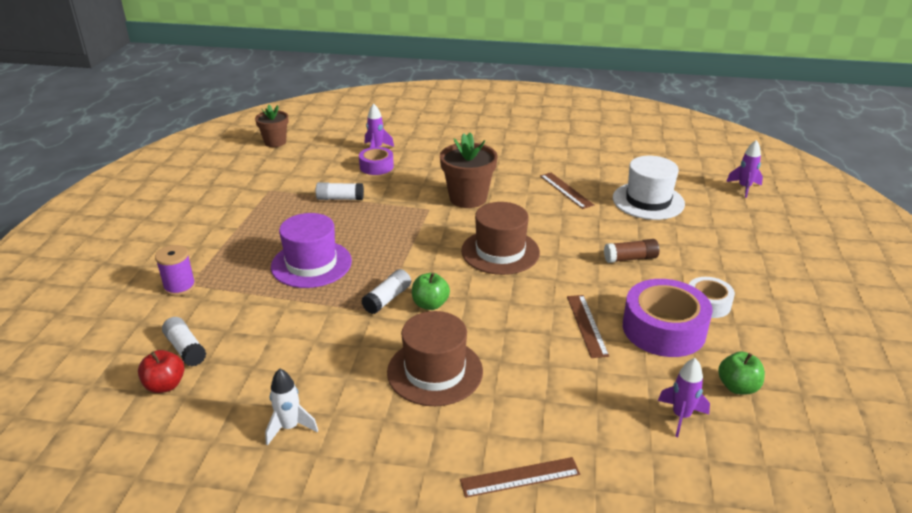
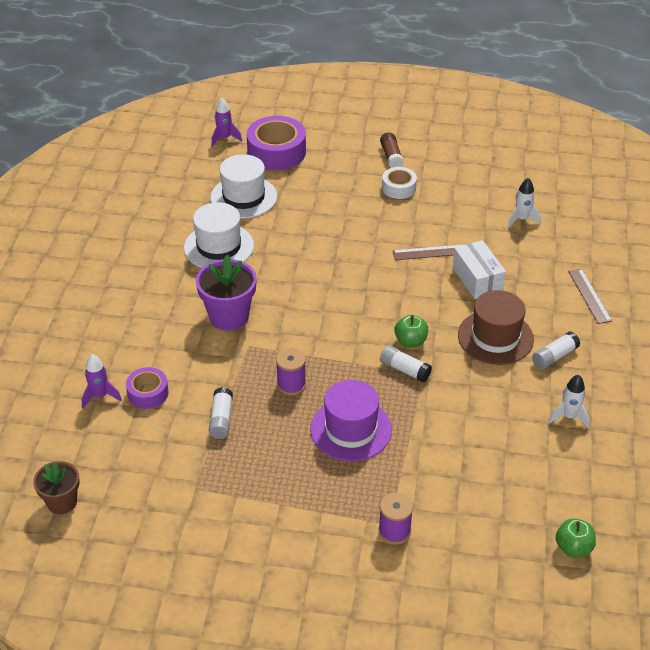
camera: 90 degrees left, 10 degrees up
red apple [138,350,184,393] -> none
white glue stick [162,317,207,366] -> white glue stick moved to [532,331,580,369]
brown flower pot [440,133,498,208] -> purple flower pot [196,254,257,331]
brown hat [461,202,540,275] -> none
brown ruler [540,173,594,209] -> white hat [184,202,254,268]
brown glue stick [604,239,659,263] -> brown glue stick moved to [380,132,404,168]
purple tape [623,279,713,357] -> purple tape moved to [247,116,306,170]
purple rocket [658,358,710,437] -> white rocket [508,178,541,228]
green apple [718,352,765,394] -> green apple moved to [555,518,596,557]
none -> purple spool [276,348,306,395]
none -> white box [453,240,506,299]

